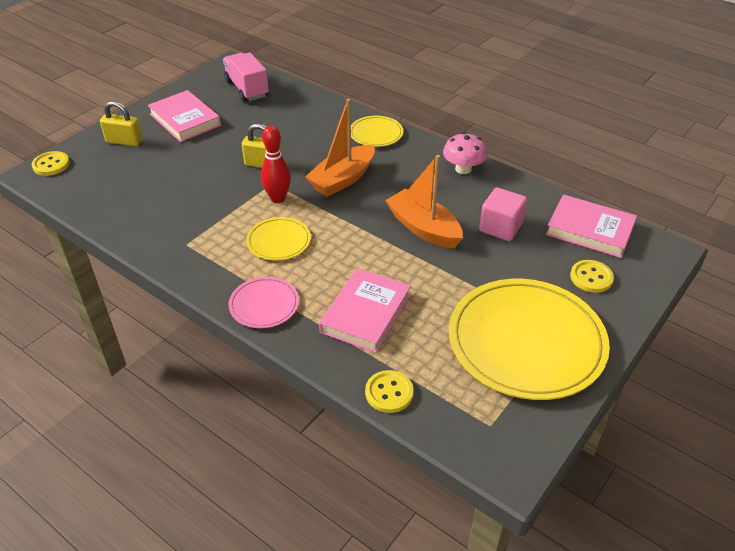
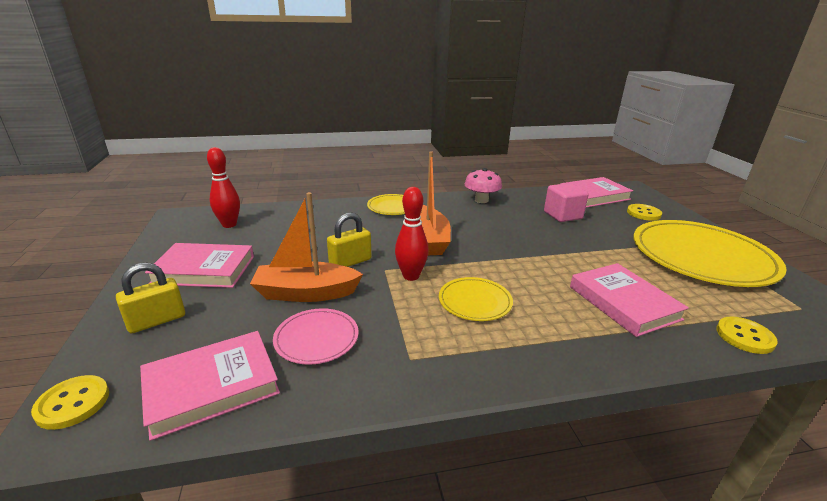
camera: 50 degrees left, 15 degrees down
pink truck [223,52,269,102] -> red bowling pin [207,147,240,228]
pink plate [228,277,299,328] -> pink plate moved to [273,308,359,365]
orange boat [385,155,463,249] -> orange boat moved to [250,192,363,302]
none -> pink book [140,331,280,441]

